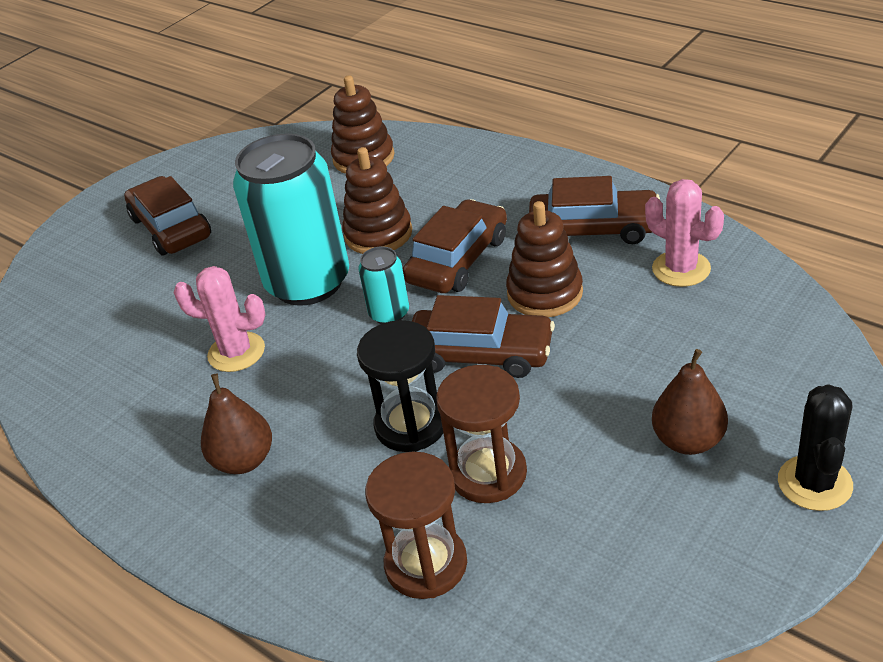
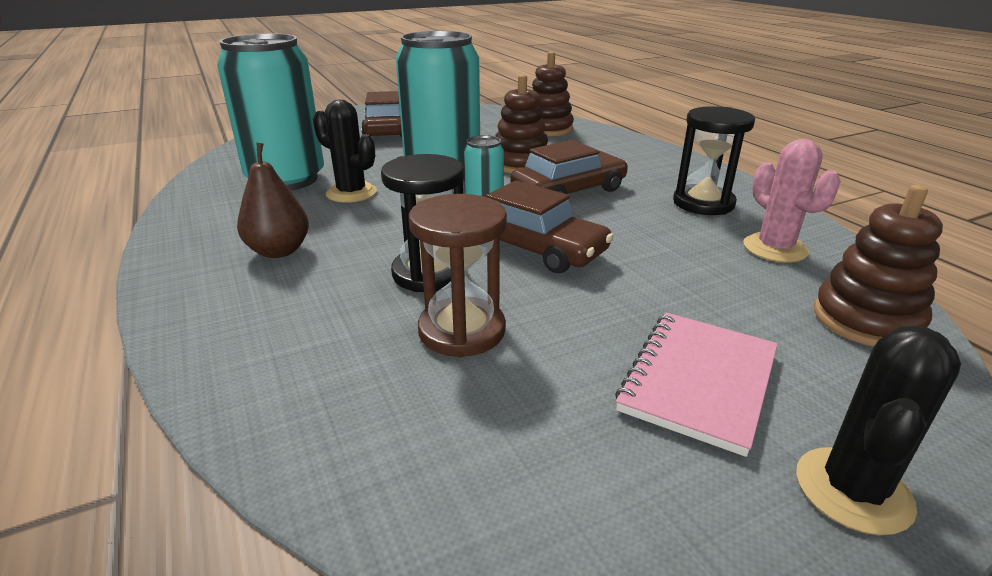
camera: 20 degrees right, 10 degrees down
pink cactus [173,266,266,372] -> black cactus [313,100,377,203]
brown hourglass [365,452,467,599] -> none
brown stacking toy [506,201,583,317] -> brown stacking toy moved to [814,185,943,347]
brown car [529,176,660,244] -> black hourglass [673,106,755,215]
brown pear [652,349,728,455] -> pink notebook [615,312,778,457]
none -> turquoise can [217,33,324,191]

